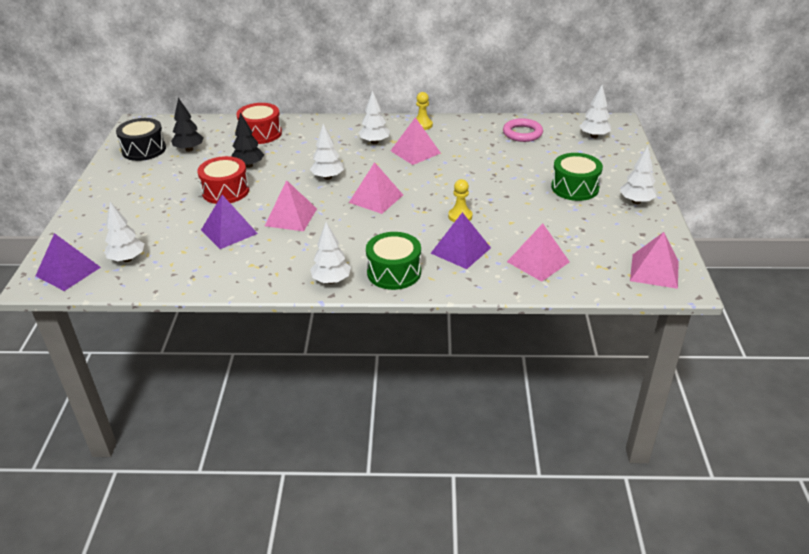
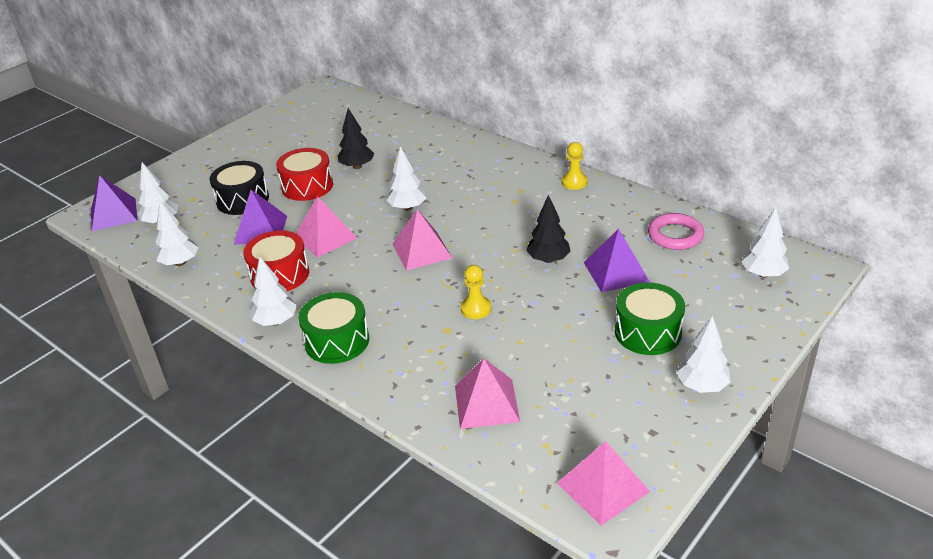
camera: 40 degrees right, 0 degrees up
black drum [116,118,166,161] -> black drum moved to [209,161,269,215]
black tree [171,98,204,152] -> black tree moved to [526,195,571,263]
red drum [236,103,282,144] -> red drum moved to [243,230,309,291]
white tree [359,90,390,144] -> white tree moved to [156,201,199,266]
pink pyramid [391,117,441,165] -> none
purple pyramid [431,212,491,269] -> purple pyramid moved to [583,229,650,292]

